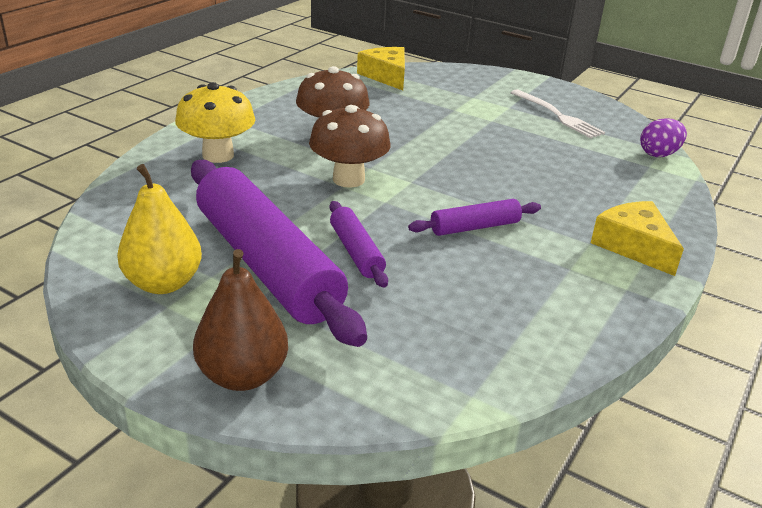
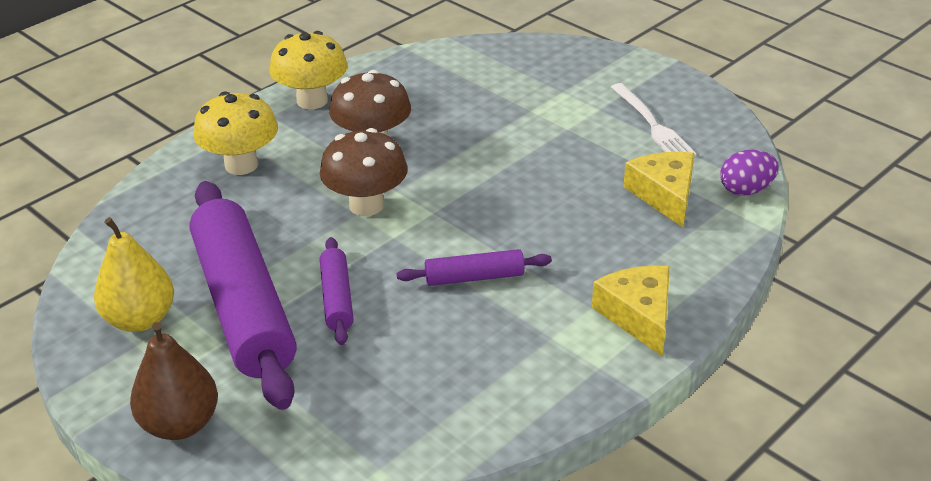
camera: 15 degrees right, 5 degrees up
yellow cheese [357,47,405,90] -> yellow cheese moved to [624,152,694,227]
none -> yellow mushroom [270,31,347,109]

